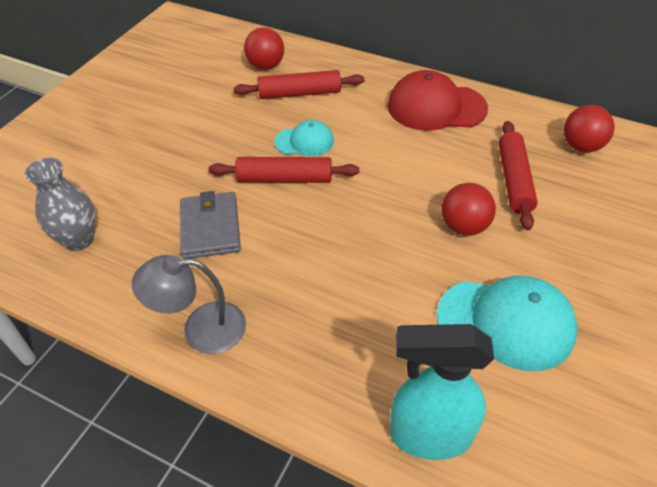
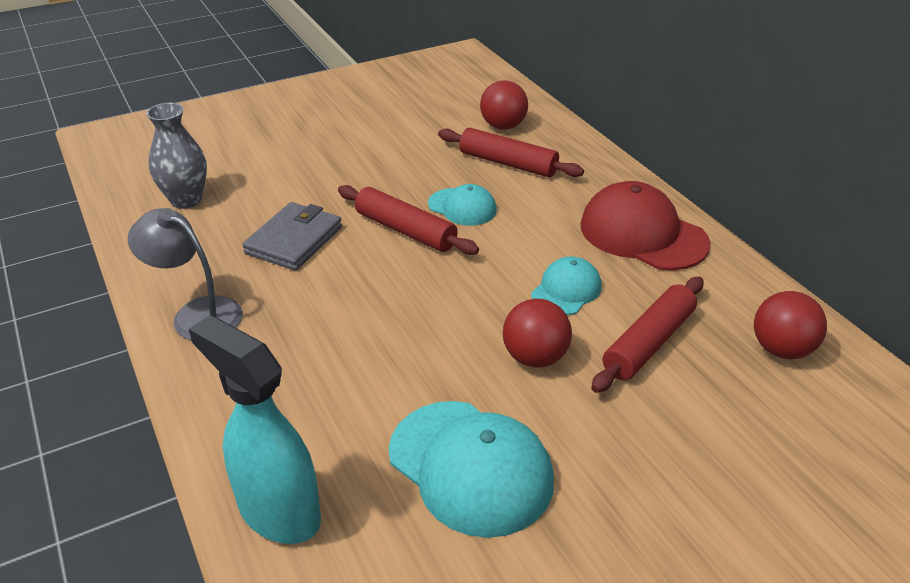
camera: 35 degrees right, 10 degrees down
none -> turquoise cap [531,257,602,315]

